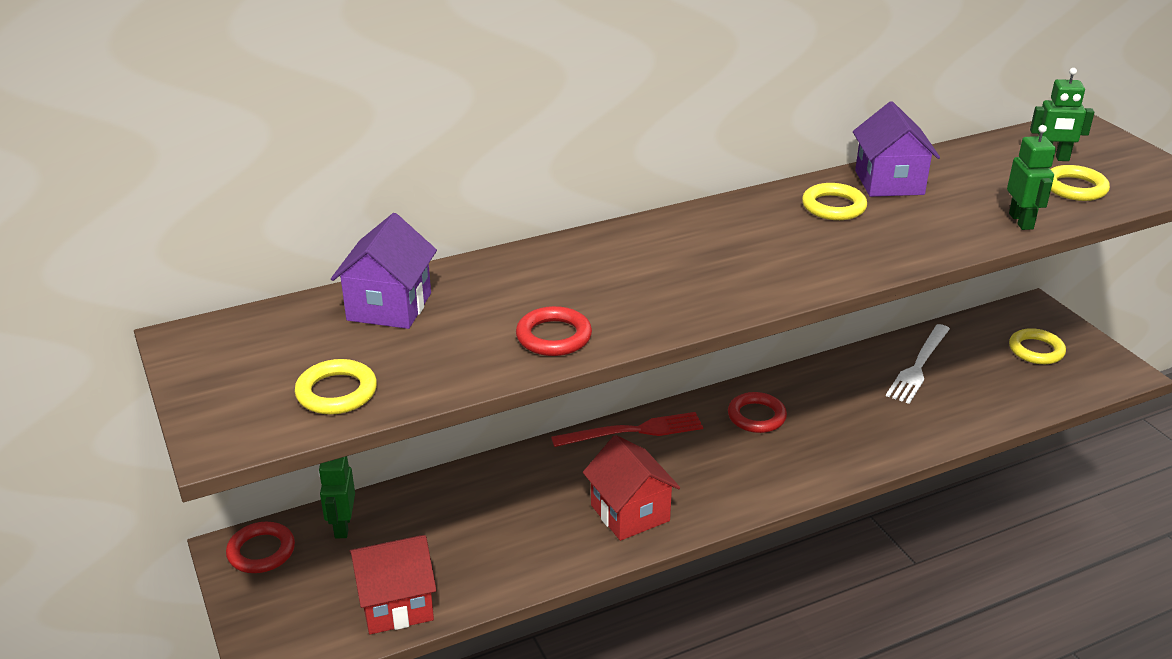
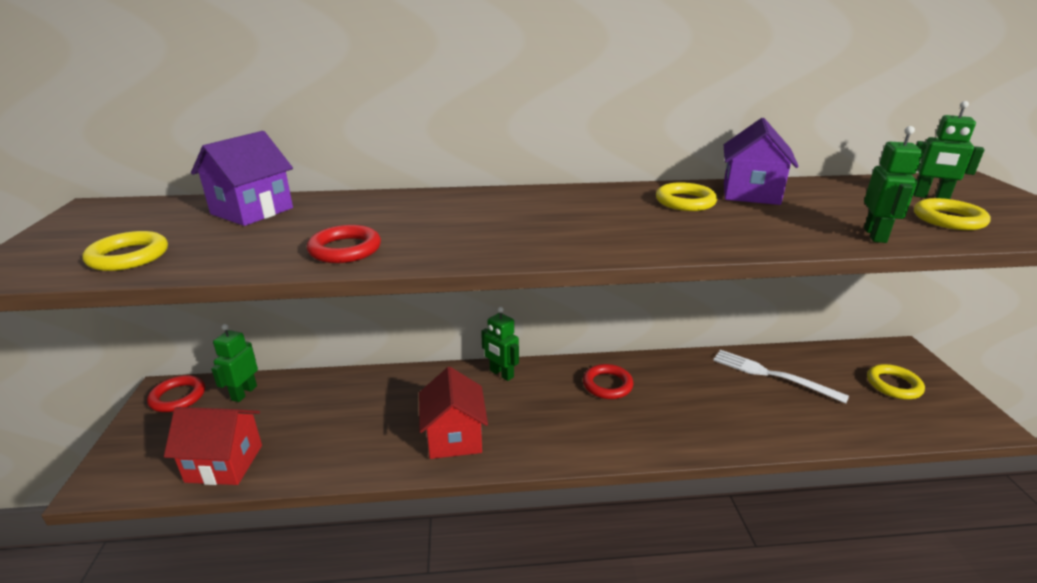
camera: 20 degrees right, 5 degrees down
red fork [551,412,703,447] -> green robot [481,307,519,381]
white fork [886,324,950,404] -> white fork turned 75 degrees clockwise [713,350,849,404]

